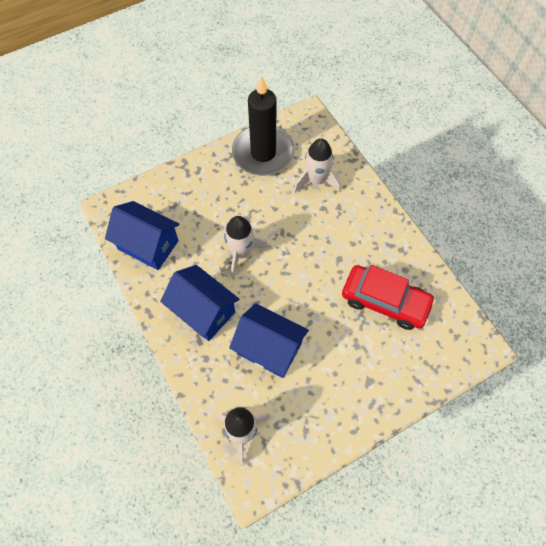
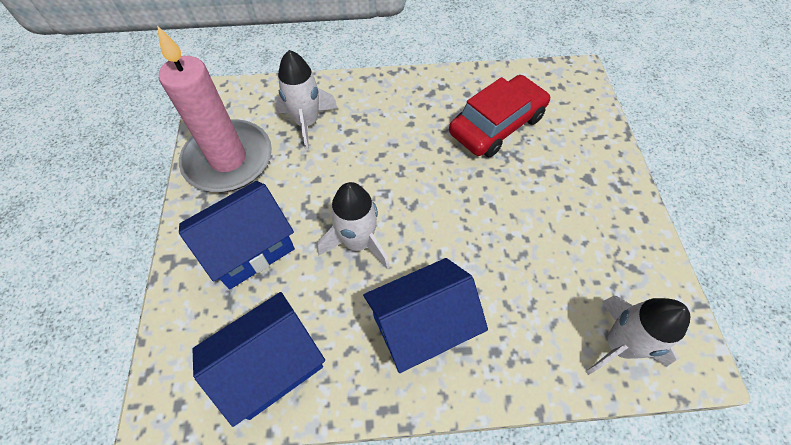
camera: 65 degrees left, 5 degrees down
blue house [229,303,309,378] -> blue house moved to [179,181,295,289]
black candle [232,75,295,176] -> pink candle [157,26,272,192]

